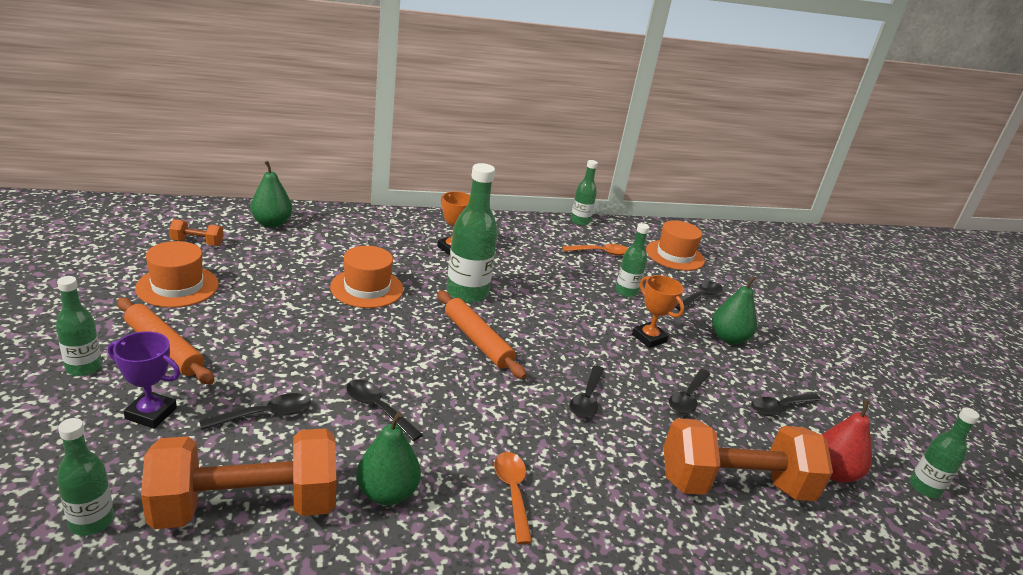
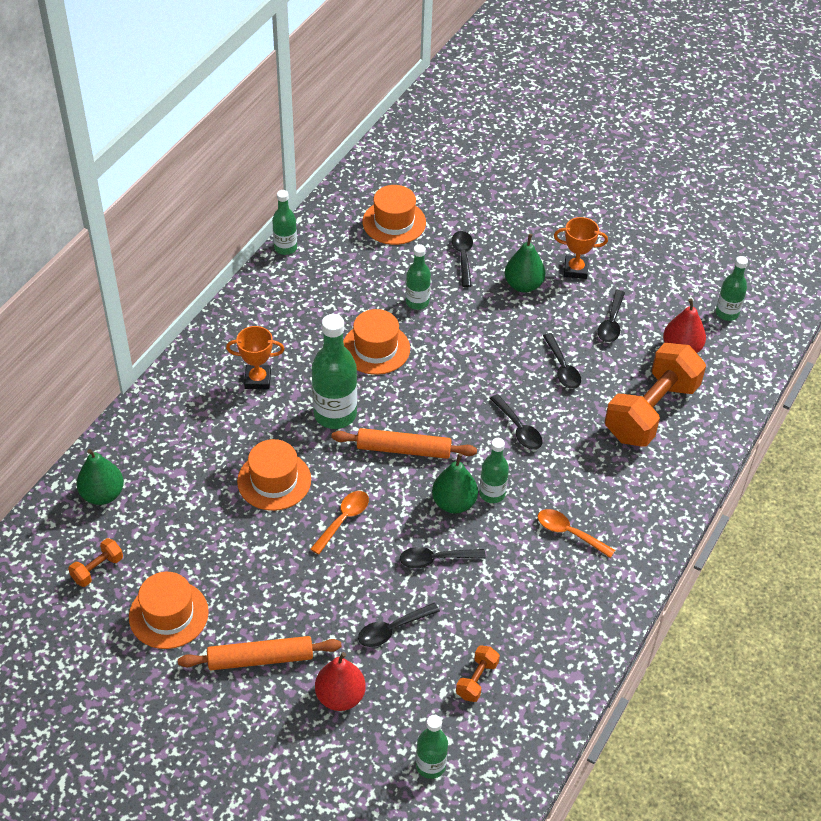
camera: 45 degrees left, 20 degrees up
green bottle [56,276,102,376] -> green bottle moved to [479,438,509,503]
purple trophy [108,331,180,429] -> red pear [315,652,366,711]
orange dumbbell [141,428,337,529] -> orange dumbbell [456,645,500,702], size x0.42
black spoon [199,393,310,430] -> black spoon turned 135 degrees counterclockwise [358,603,440,647]
green pear [356,412,421,505] -> green pear moved to [432,453,478,514]
orange spoon [562,244,628,256] -> orange spoon moved to [310,491,369,555]
orange trophy [632,275,684,348] -> orange trophy moved to [554,217,608,279]
none -> orange hat [343,309,410,375]

